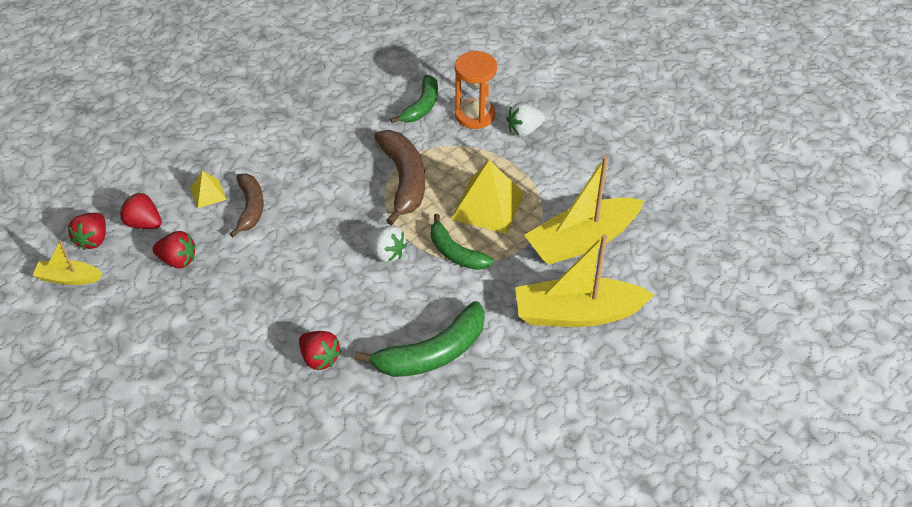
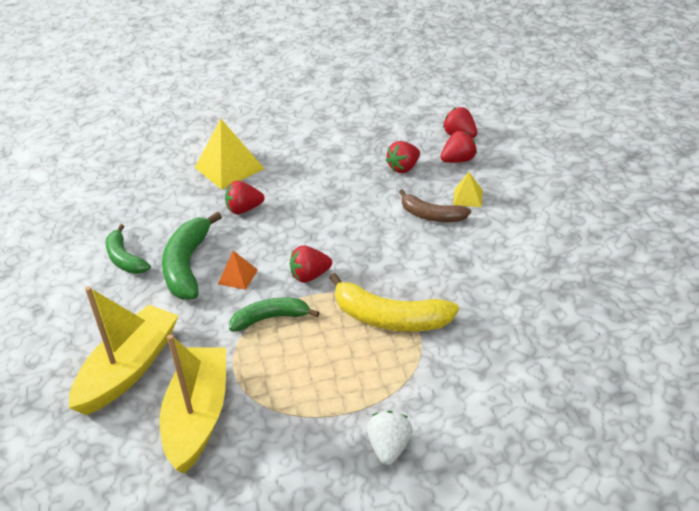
camera: 125 degrees right, 10 degrees down
yellow boat [32,240,102,285] -> none
white strawberry [366,226,407,262] -> red strawberry [290,245,332,283]
brown banana [374,130,425,225] -> yellow banana [329,273,459,332]
green banana [390,75,438,123] -> green banana moved to [106,224,151,274]
yellow pyramid [451,160,524,234] -> yellow pyramid moved to [195,119,265,190]
orange hourglass [455,51,497,129] -> none
none -> orange pyramid [218,251,258,290]

